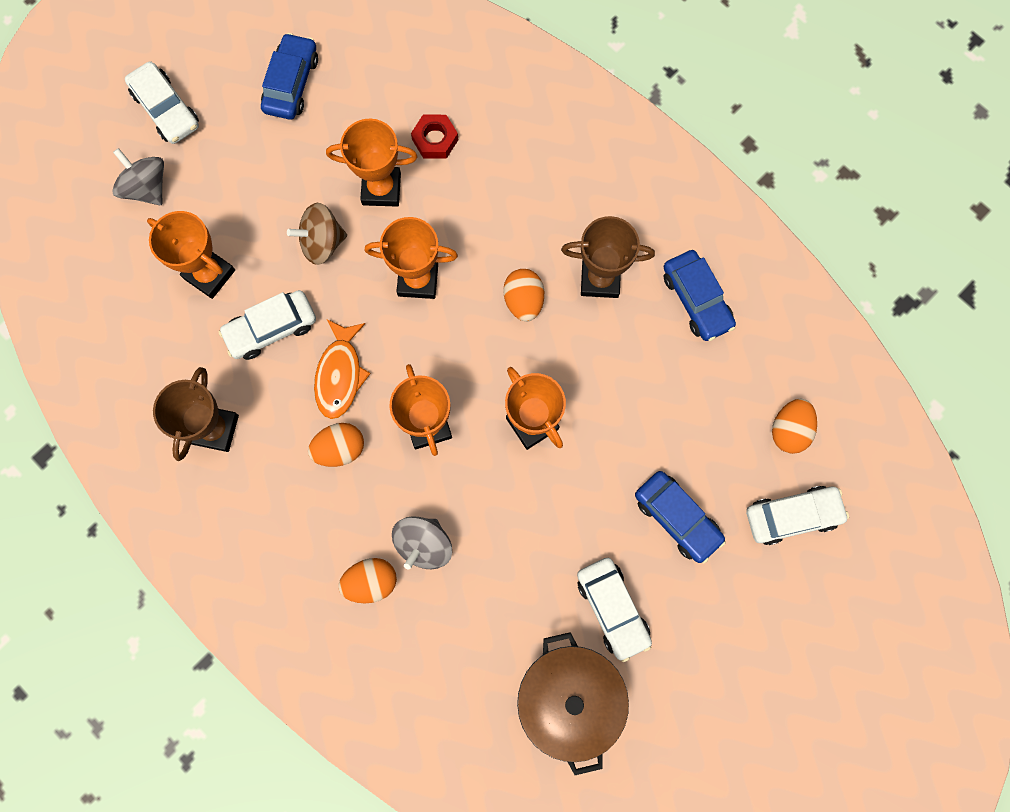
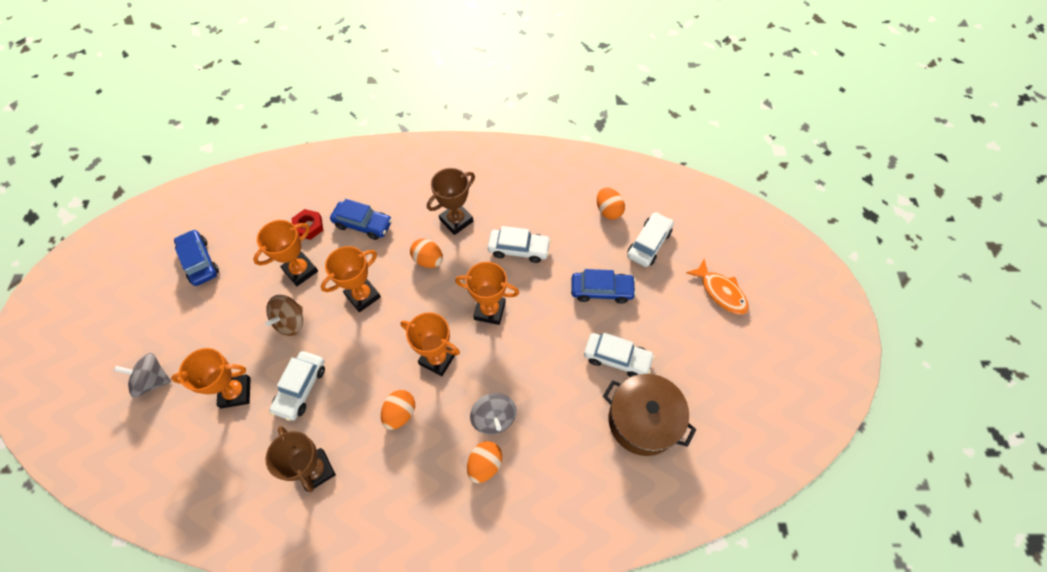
camera: 45 degrees left, 15 degrees down
white car [125,61,199,144] -> white car moved to [488,226,551,263]
orange fish [314,319,371,419] -> orange fish moved to [686,259,749,315]
blue car [664,250,736,341] -> blue car moved to [330,199,392,240]

